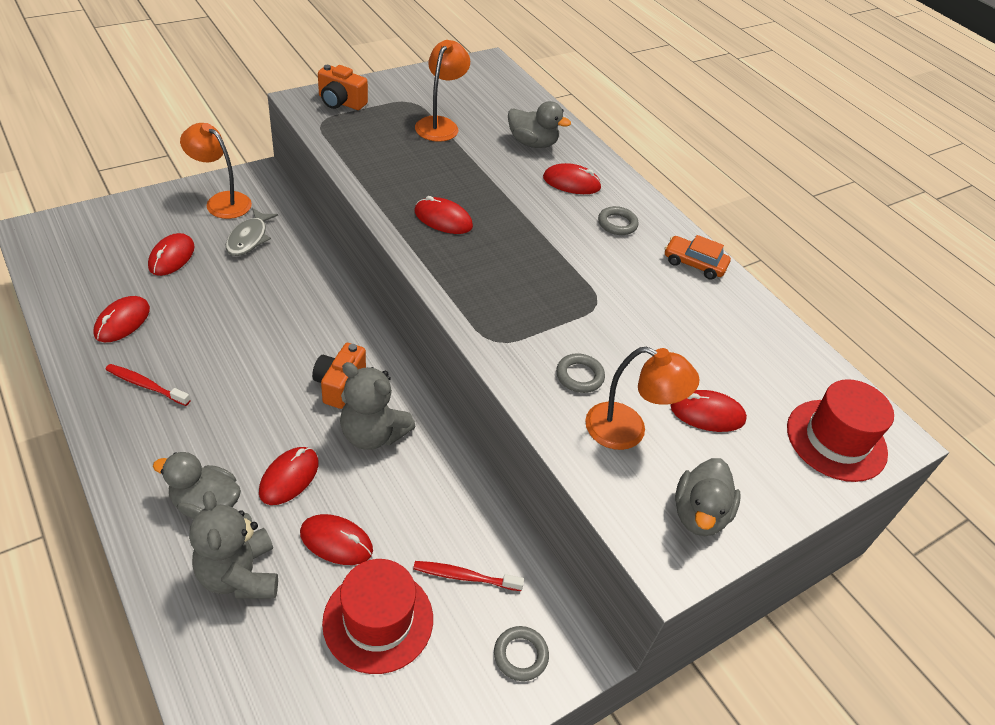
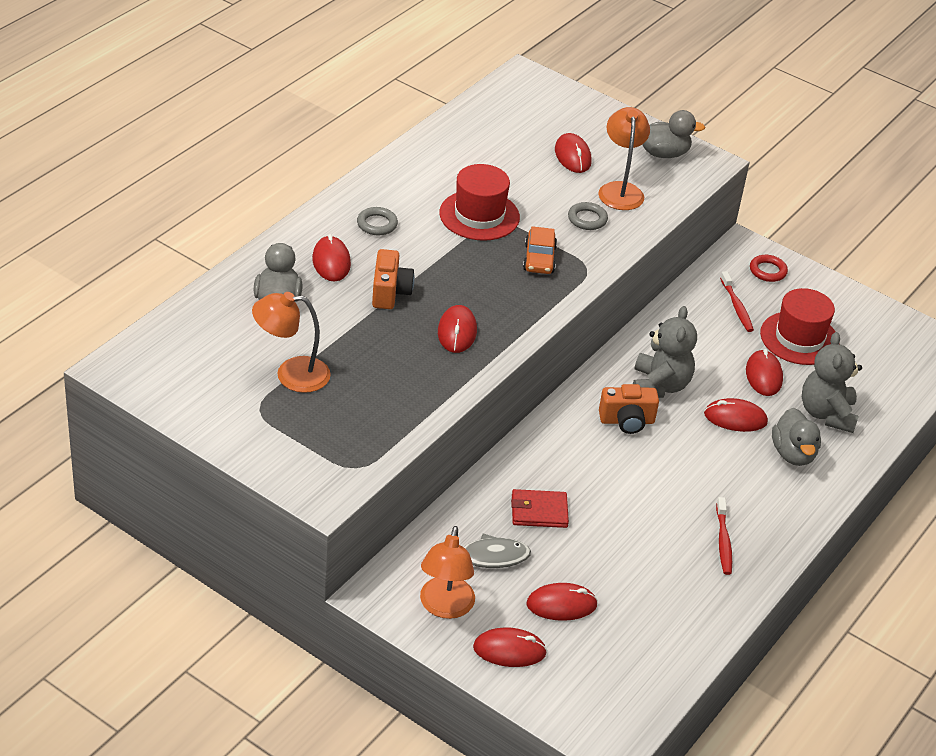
camera: 110 degrees left, 5 degrees down
red mouse [93,296,150,342] -> red mouse moved to [473,627,547,667]
grey teddy bear [189,491,278,599] -> grey teddy bear turned 135 degrees clockwise [802,332,862,433]
orange camera [318,65,368,110] -> orange camera moved to [372,249,415,309]
grey ring [494,626,549,681] -> red ring [750,255,788,282]
orange car [665,235,731,280] -> orange car moved to [523,226,557,274]
red hat [787,379,894,482] -> red hat moved to [439,164,520,241]
none -> red wallet [511,489,569,528]

